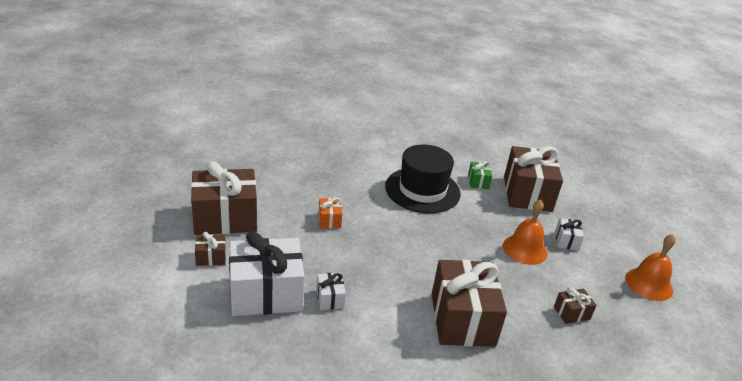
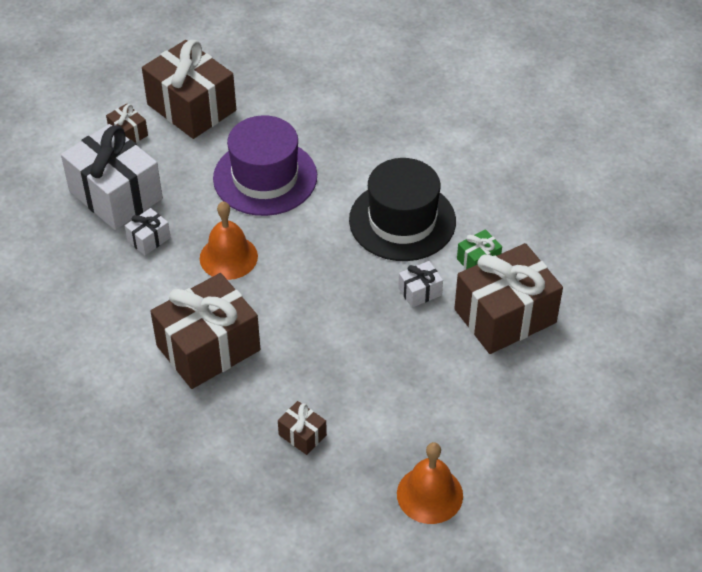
camera: 60 degrees right, 15 degrees up
orange gift [318,197,342,229] -> purple hat [213,115,317,216]
orange bell [503,199,547,265] -> orange bell moved to [200,202,258,280]
white gift [555,218,584,250] -> white gift moved to [398,261,443,308]

